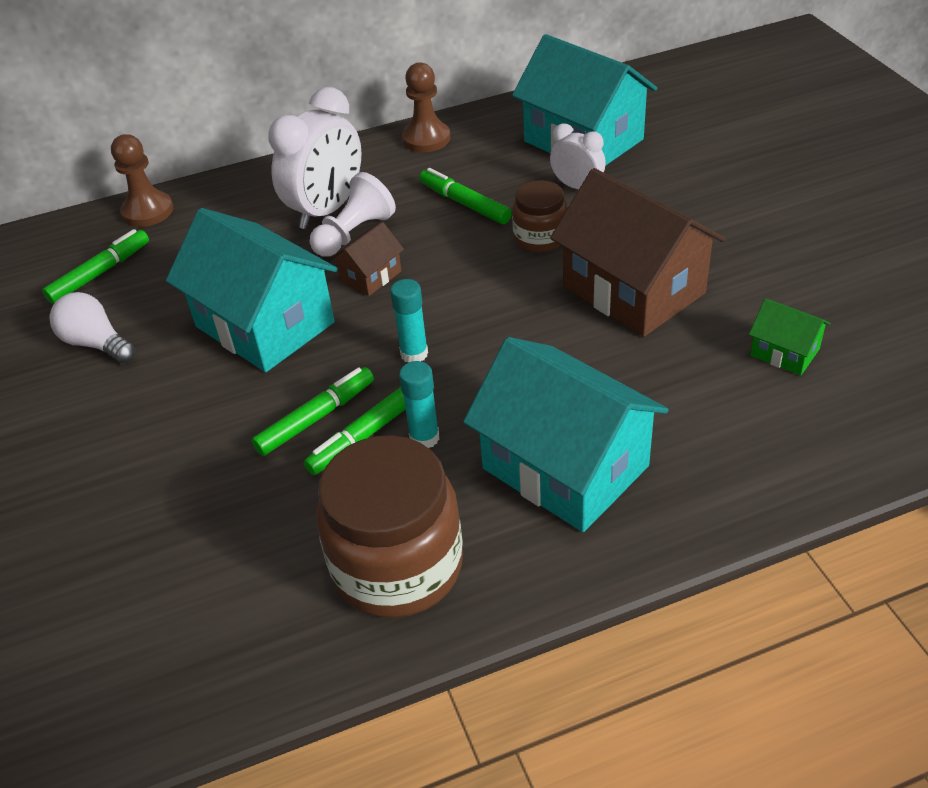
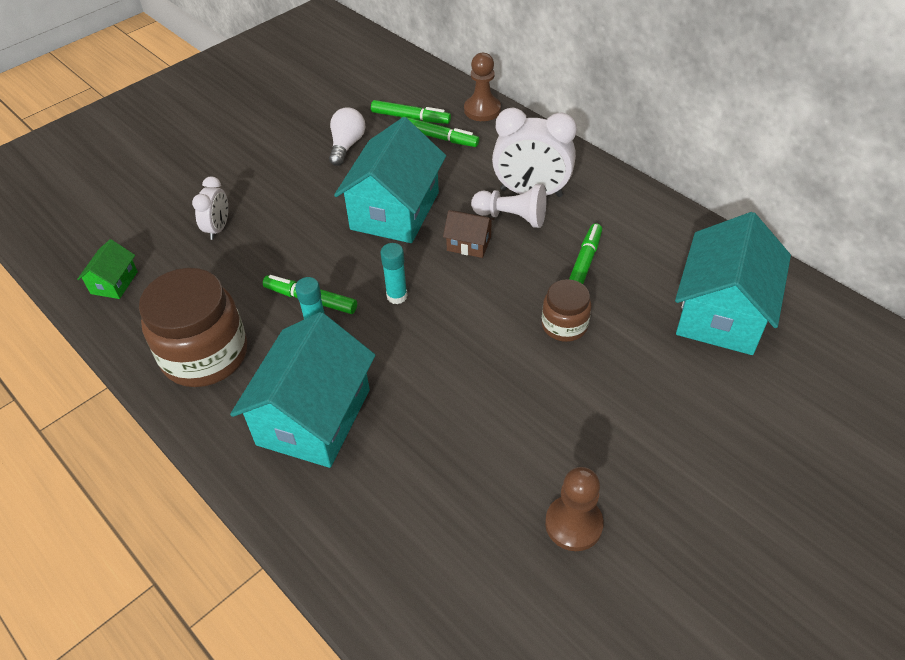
camera: 65 degrees right, 5 degrees up
green marker [251,367,374,456] -> green marker moved to [406,117,479,147]
brown pawn [402,62,450,152] -> brown pawn moved to [545,467,604,551]
white clock [550,123,606,189] -> white clock moved to [192,176,228,240]
brown house [550,168,725,337] -> none
green house [749,298,831,375] -> green house moved to [77,239,138,299]

